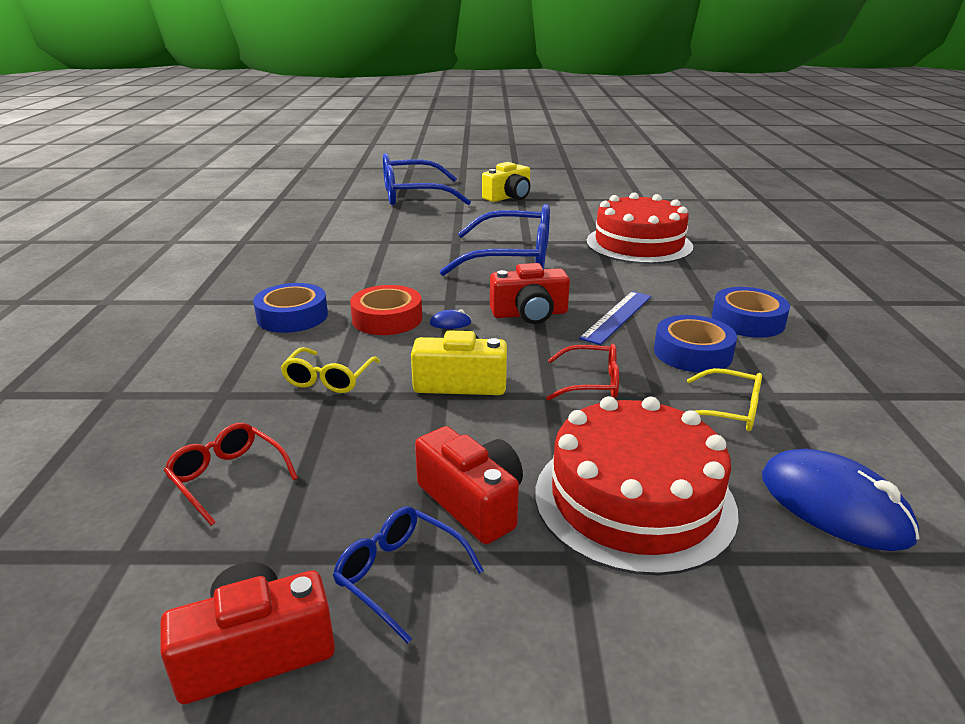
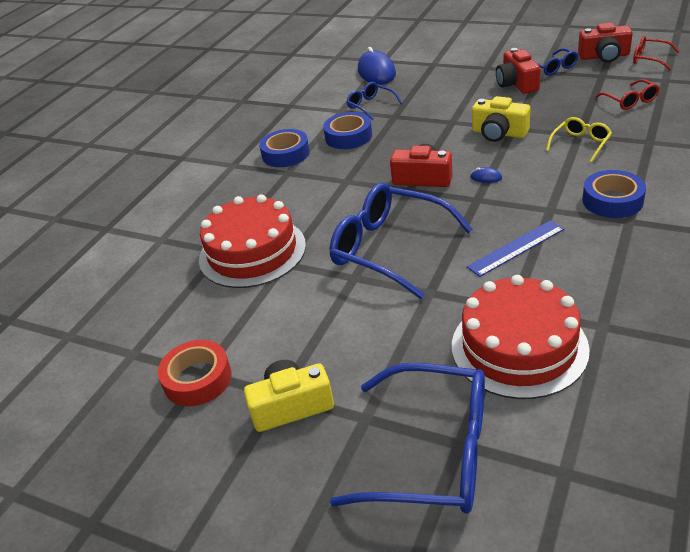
camera: 150 degrees left, 10 degrees up
red tape [350,285,422,335] -> red tape moved to [158,340,232,406]
red cake [535,396,739,575] -> red cake moved to [452,275,590,399]
red glasses [546,344,619,401] -> red glasses moved to [633,36,680,70]
blue ruler [579,291,651,345] -> blue ruler moved to [467,220,564,277]
yellow glasses [687,368,762,431] -> blue glasses [347,82,402,120]

